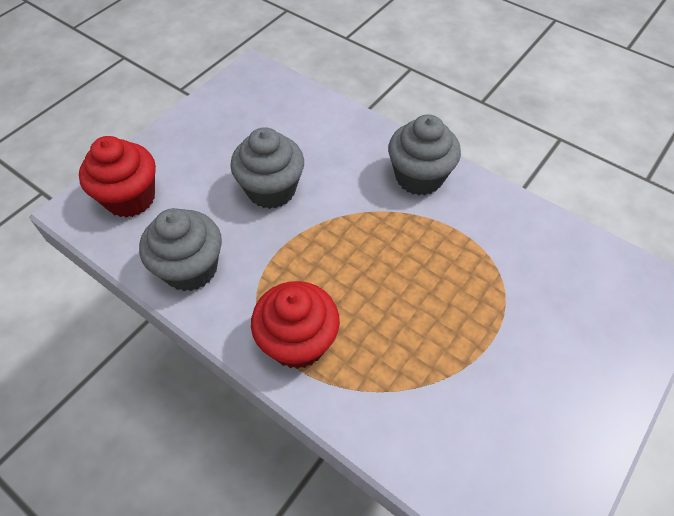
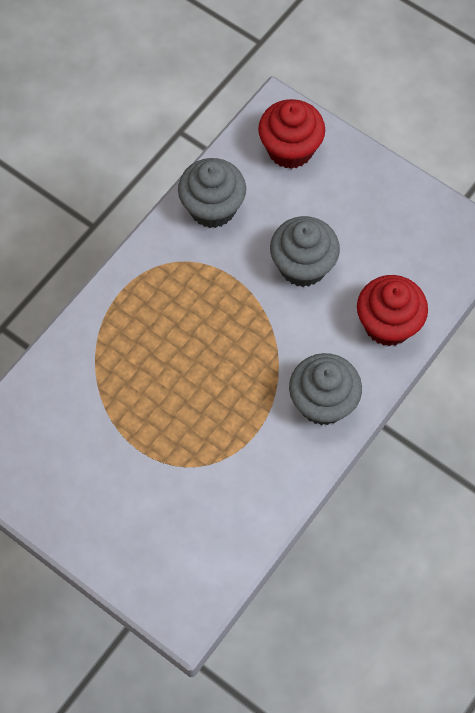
camera: 90 degrees right, 10 degrees up
red cupcake [251,281,340,369] -> red cupcake moved to [357,275,428,346]

